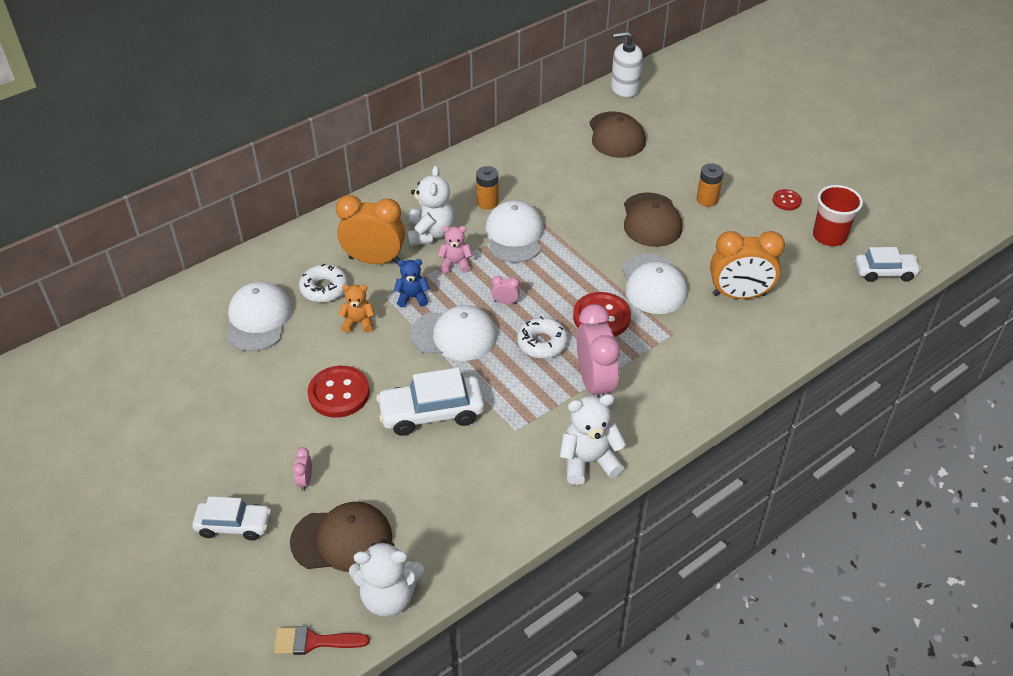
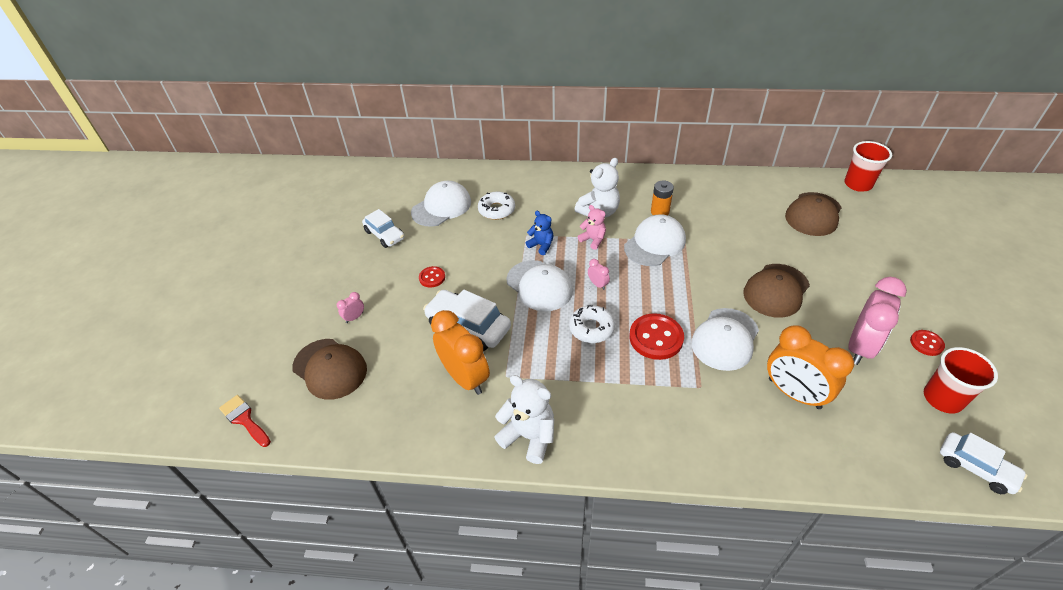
camera: 45 degrees right, 0 degrees up
white car [192,496,271,541] -> white car moved to [362,209,405,248]
red button [308,366,370,418] -> red button [419,266,445,288], size x0.55
orange clock [336,195,405,264] -> orange clock moved to [431,310,490,395]
orange teddy bear [338,285,375,333] -> none
white teddy bear [349,539,424,617] -> none
pink clock [577,304,620,398] -> pink clock moved to [848,277,907,365]
white soap dispenser [611,31,643,98] -> red cup [844,141,892,192]
orange battery [697,163,724,207] -> none

